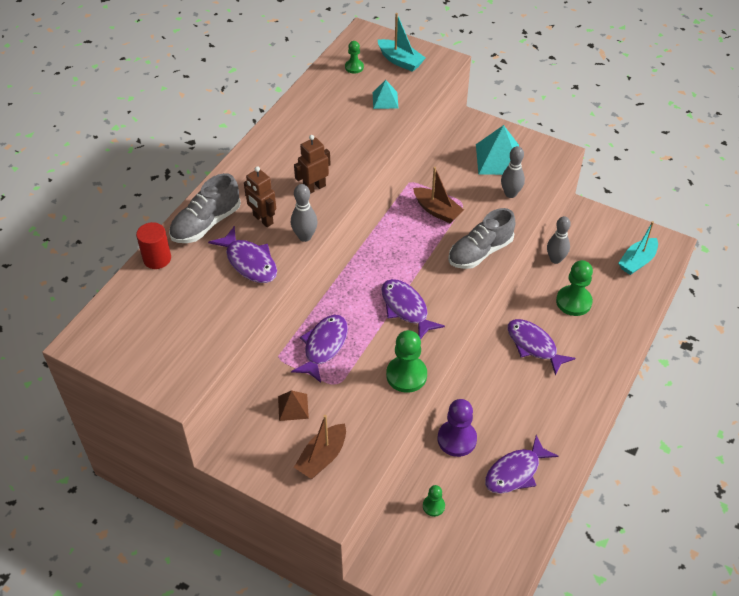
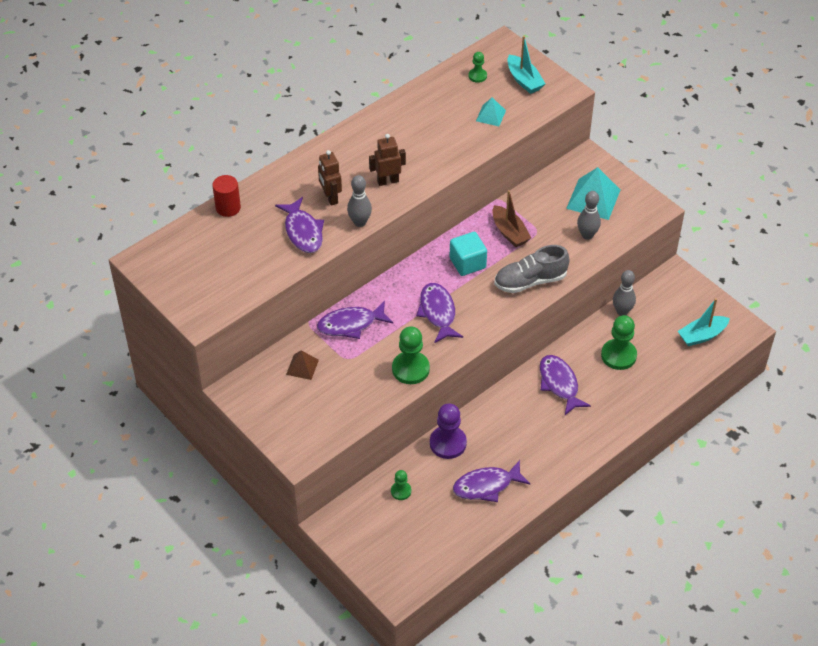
camera: 20 degrees right, 0 degrees up
grey shoe [169,173,241,243] -> none
purple fish [291,315,348,383] -> purple fish turned 150 degrees counterclockwise [317,301,393,339]
brown boat [294,415,346,479] -> none
none -> turquoise cube [449,232,487,276]

